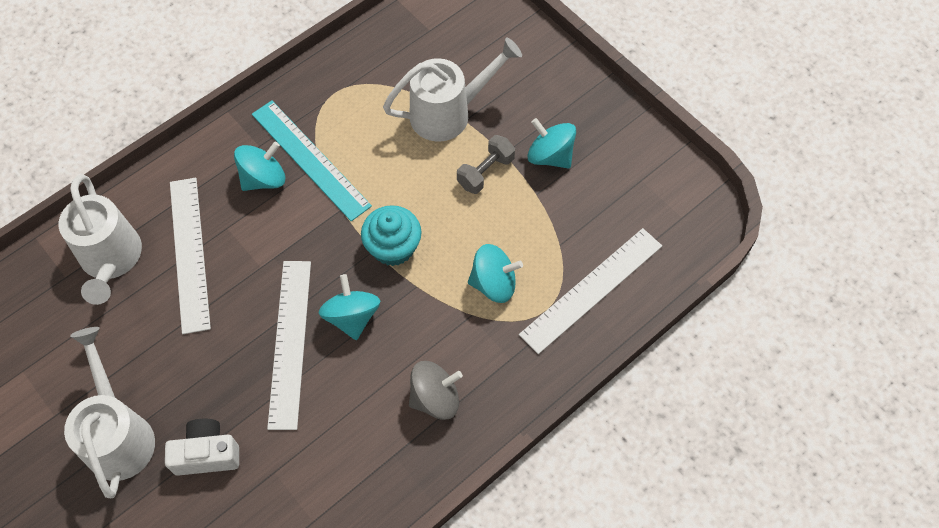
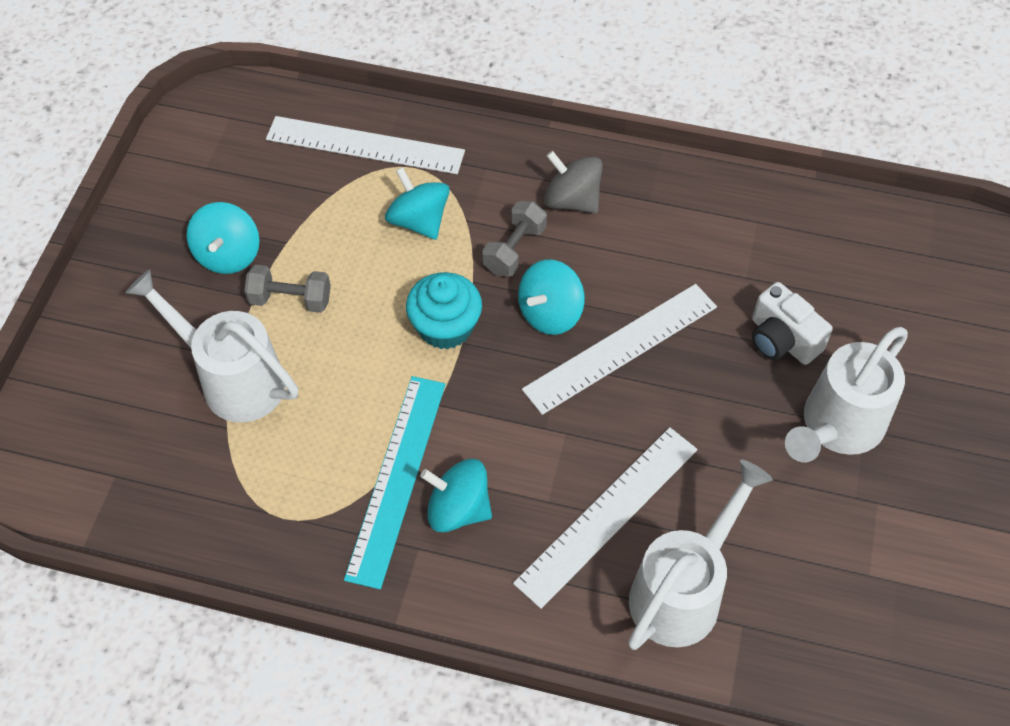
camera: 125 degrees left, 5 degrees down
none -> grey dumbbell [482,201,547,277]

